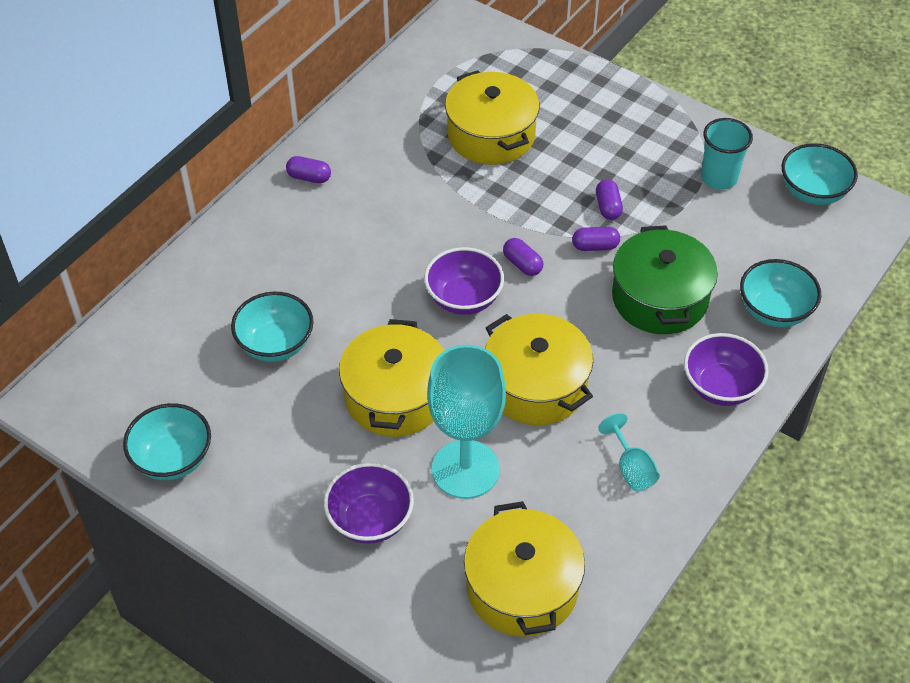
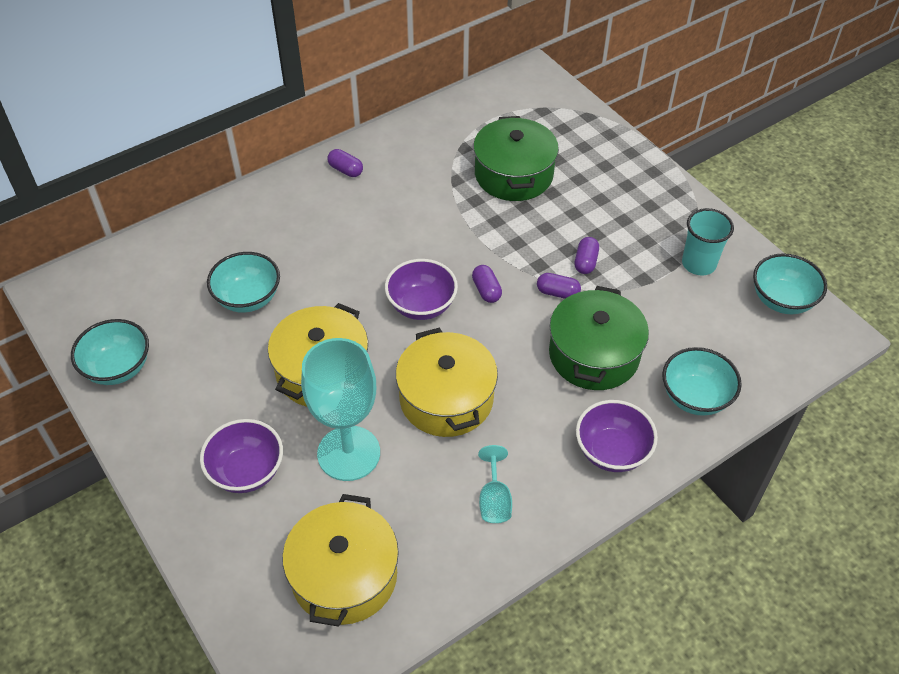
camera: 20 degrees right, 0 degrees up
yellow pot [445,70,539,165] -> green pot [473,116,559,201]

